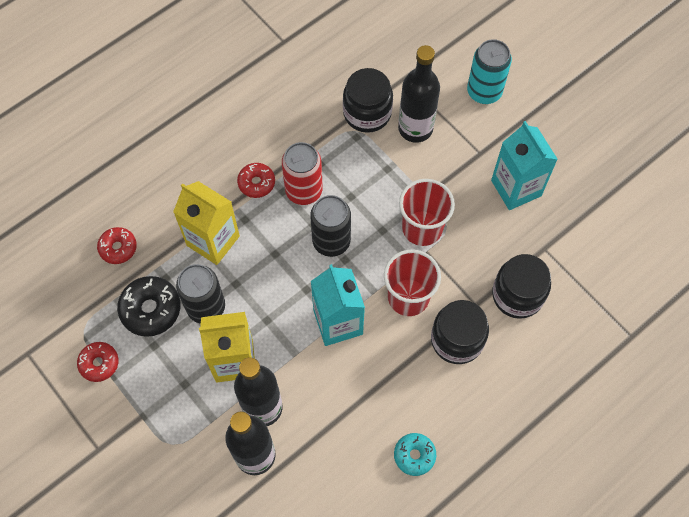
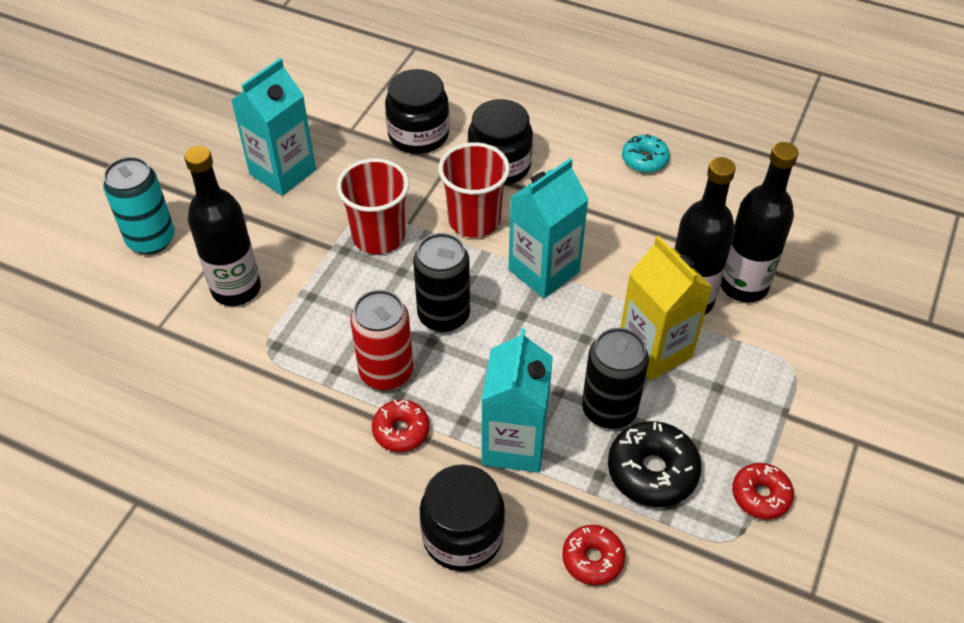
camera: 115 degrees left, 15 degrees down
yellow carton [173,181,240,265] -> turquoise carton [481,328,553,473]
black jar [343,68,393,133] -> black jar moved to [420,464,505,571]

